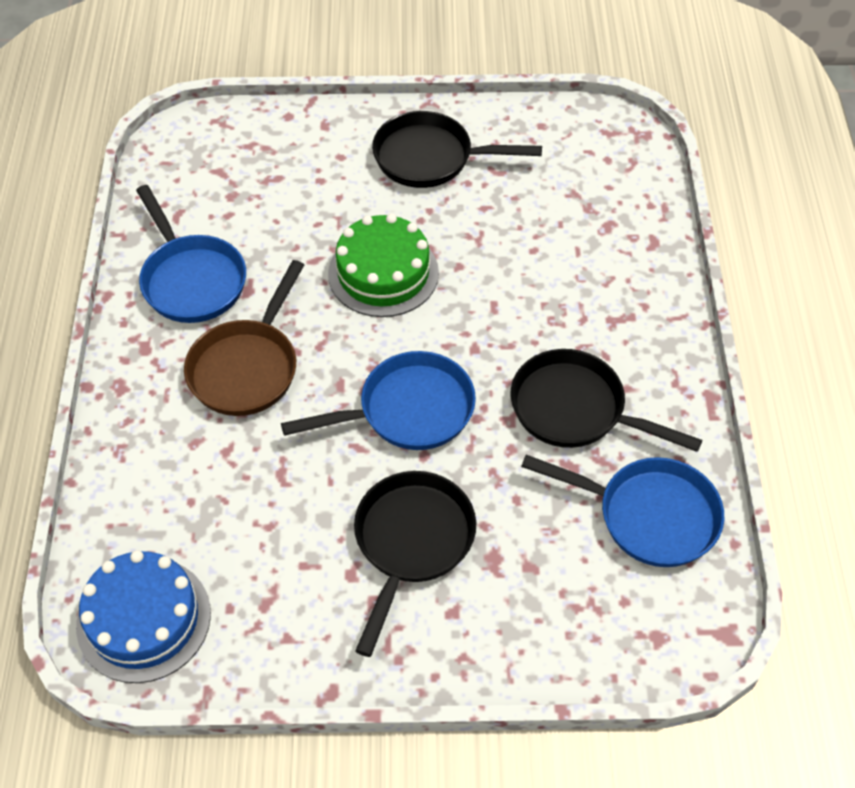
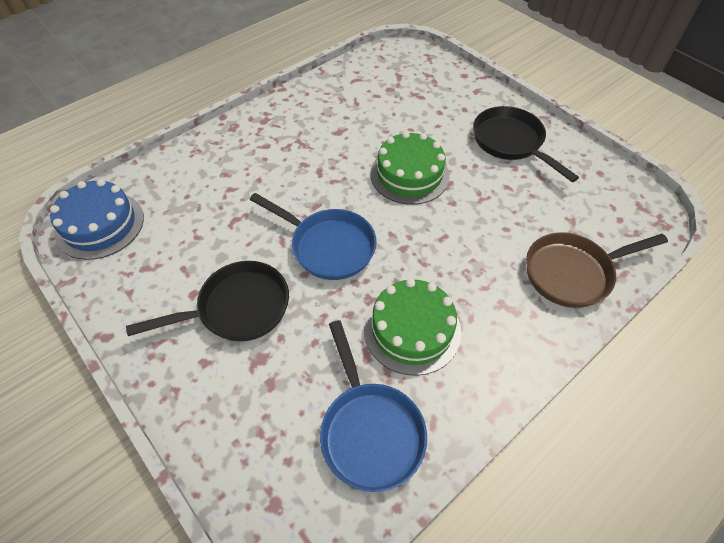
camera: 50 degrees right, 0 degrees up
blue pan [136,185,246,323] -> none
brown pan [184,260,304,416] -> brown pan moved to [526,232,668,308]
black pan [511,349,702,452] -> green cake [364,278,461,376]

